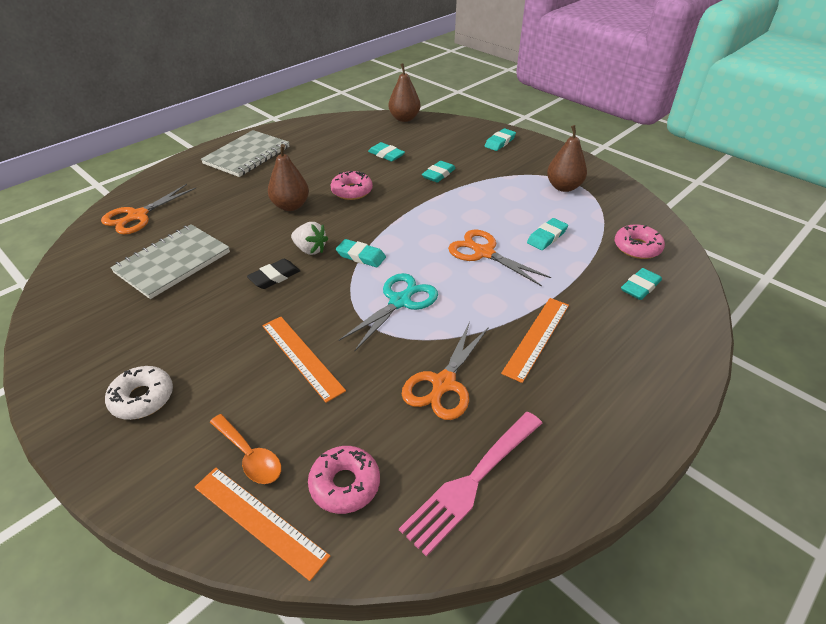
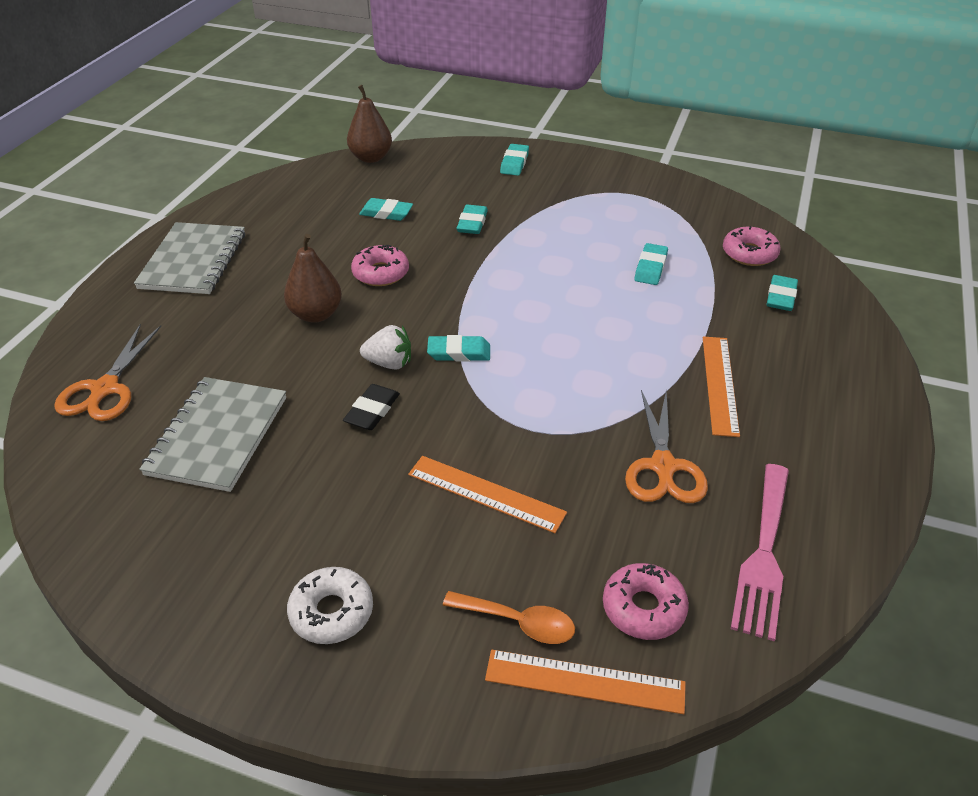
camera: 25 degrees left, 0 degrees up
turquoise scissors [339,273,438,351] -> none
orange scissors [448,230,551,286] -> none
brown pear [547,125,587,192] -> none

